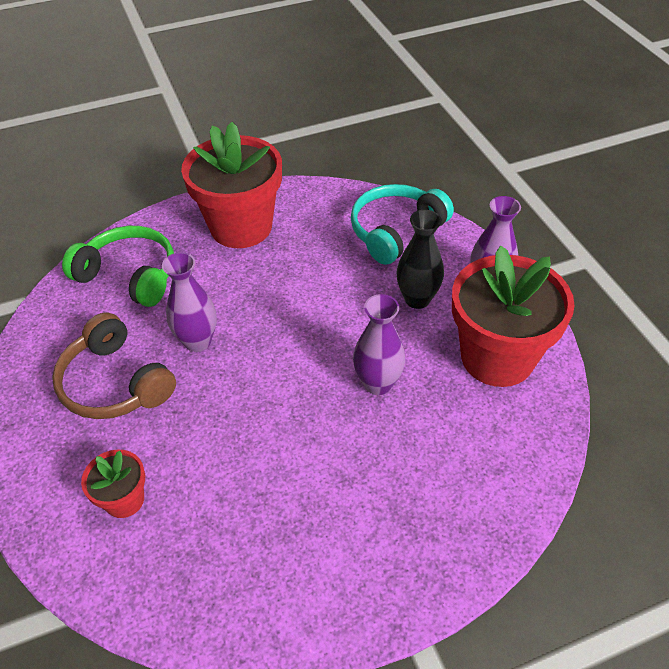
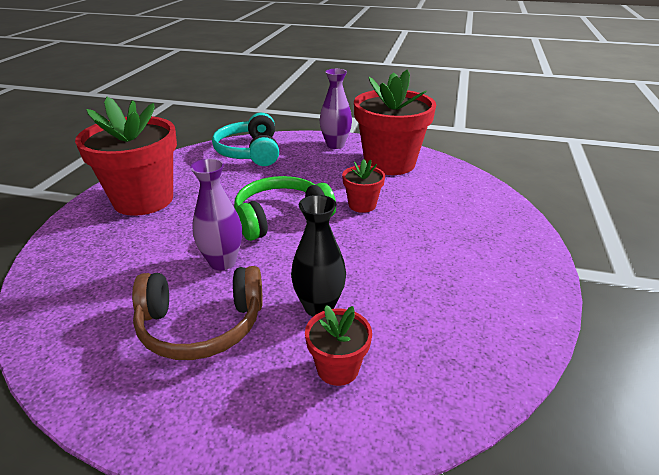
camera: 55 degrees left, 15 degrees down
green headphones [62,226,174,307] -> green headphones moved to [234,176,336,241]
purple vase [353,294,405,395] -> red flower pot [342,159,385,213]
black vase [397,210,444,309] -> black vase moved to [291,195,346,317]

